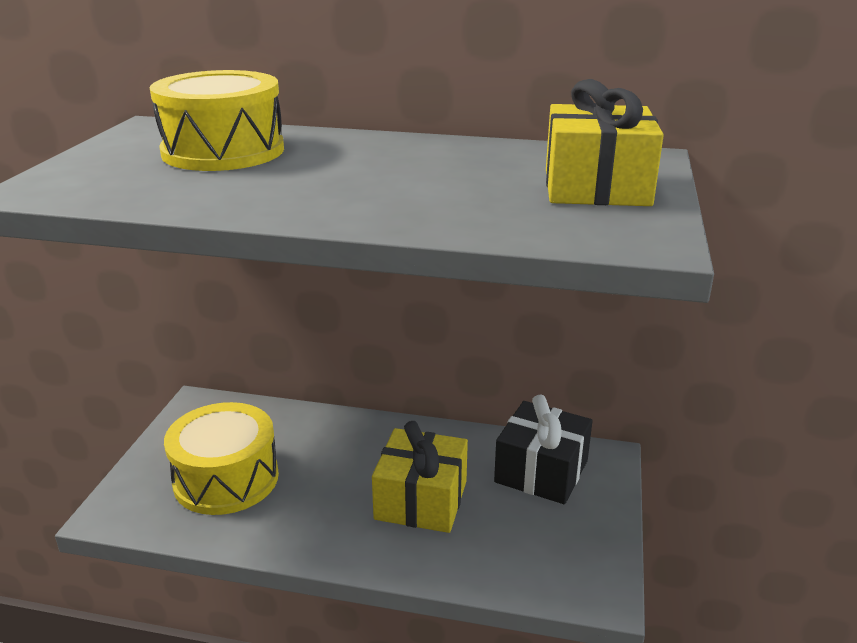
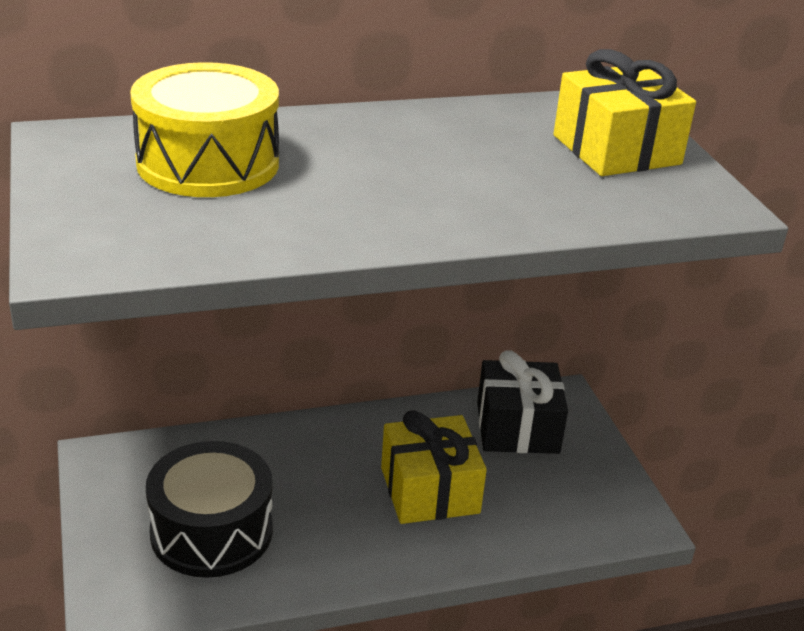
camera: 30 degrees left, 5 degrees up
yellow drum [164,402,279,515] -> black drum [146,441,273,578]

